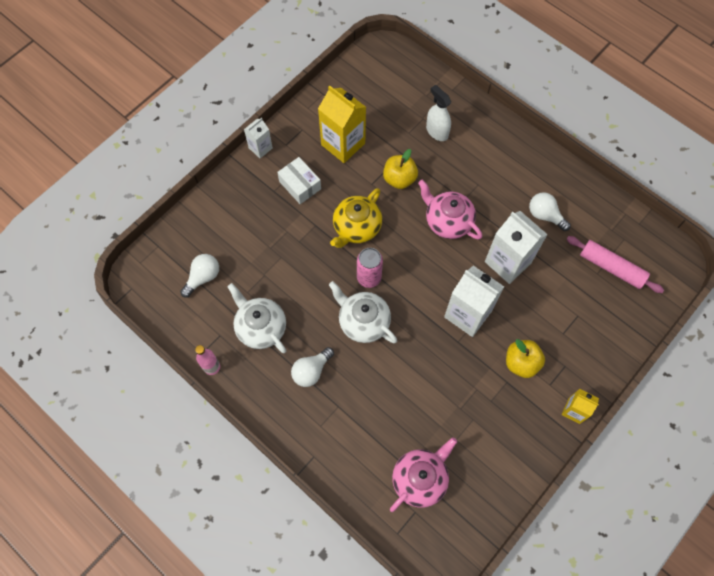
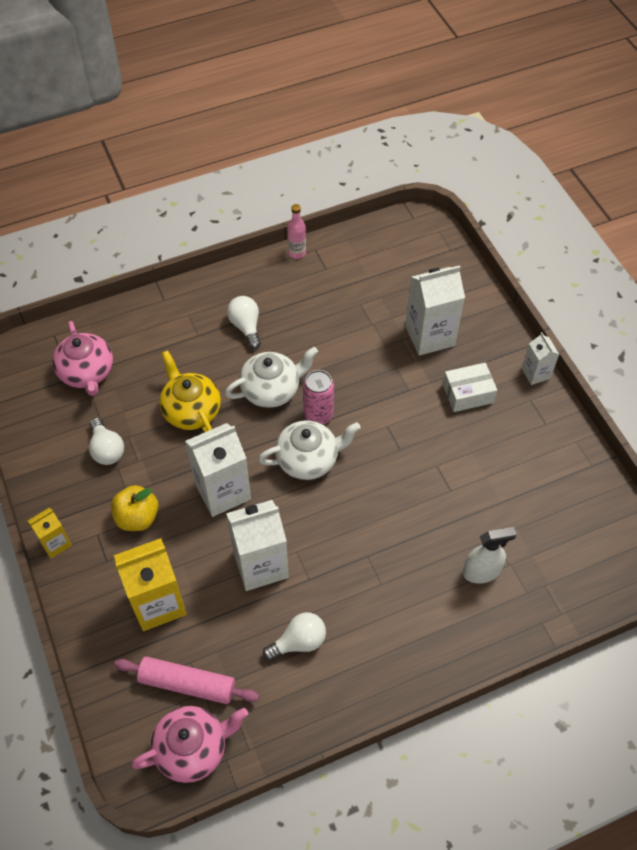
camera: 115 degrees right, 10 degrees down
white light bulb [180,254,219,298] -> white light bulb moved to [89,418,124,465]
white teapot [227,283,286,353] -> white teapot moved to [258,420,361,480]
yellow carton [318,85,366,163] -> yellow carton moved to [114,538,187,631]
yellow teapot [330,188,382,248] -> yellow teapot moved to [159,350,221,433]
yellow apple [383,149,418,189] -> none
pink teapot [418,180,482,240] -> pink teapot moved to [131,706,248,783]
pink rolling pin [567,236,664,293] -> pink rolling pin turned 45 degrees clockwise [114,656,259,704]
none -> white carton [405,265,465,355]

